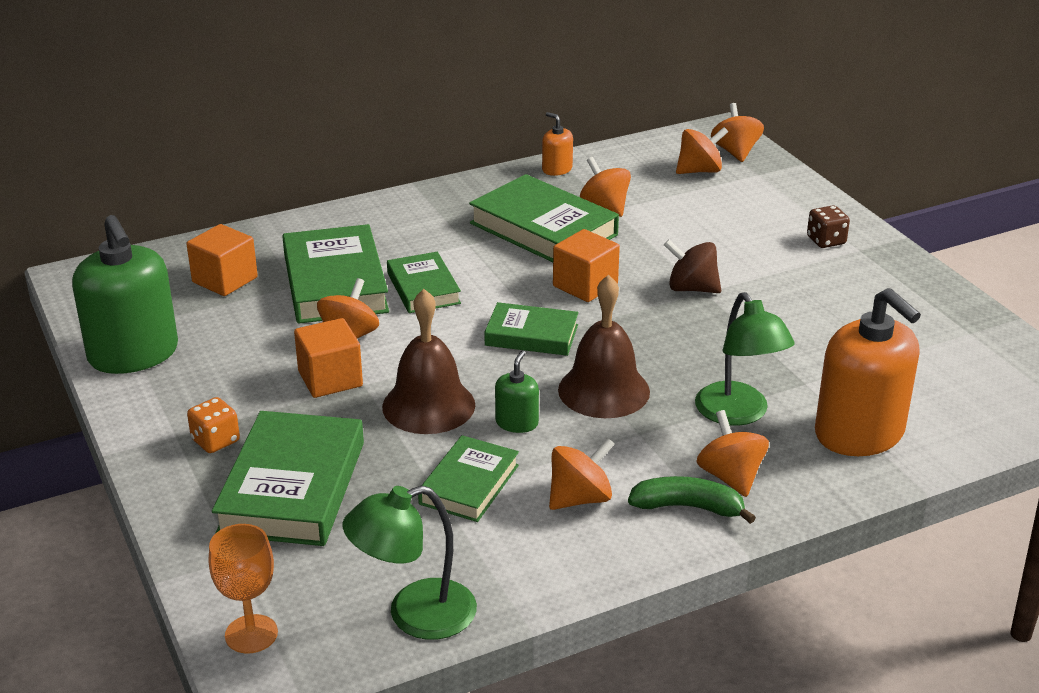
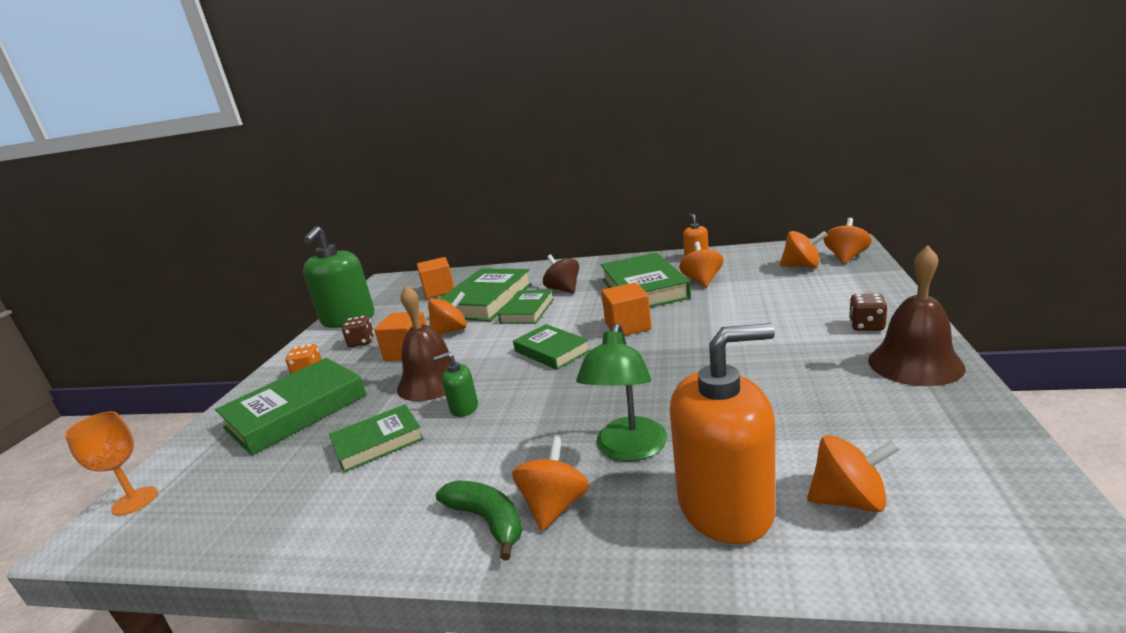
camera: 40 degrees right, 10 degrees down
green lamp [342,486,477,640] -> none
green soap dispenser [495,351,539,433] -> green soap dispenser turned 150 degrees counterclockwise [434,352,478,417]
orange spinning top [549,438,615,510] -> orange spinning top moved to [807,435,900,512]
brown bell [558,275,650,418] -> brown bell moved to [868,246,966,386]
brown spinning top [664,239,721,293] -> brown spinning top moved to [543,254,579,293]
orange soap dispenser [815,288,921,456] -> orange soap dispenser turned 105 degrees counterclockwise [670,323,775,544]
none -> brown dice [342,315,374,347]

